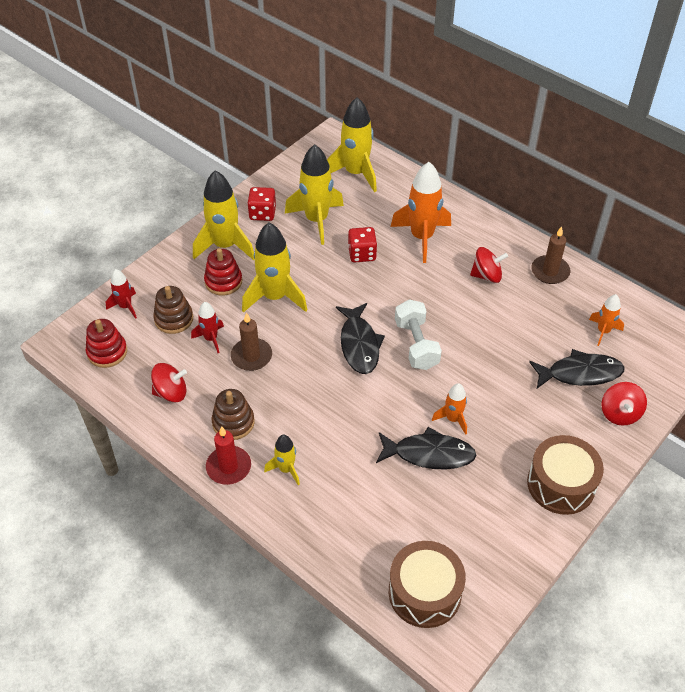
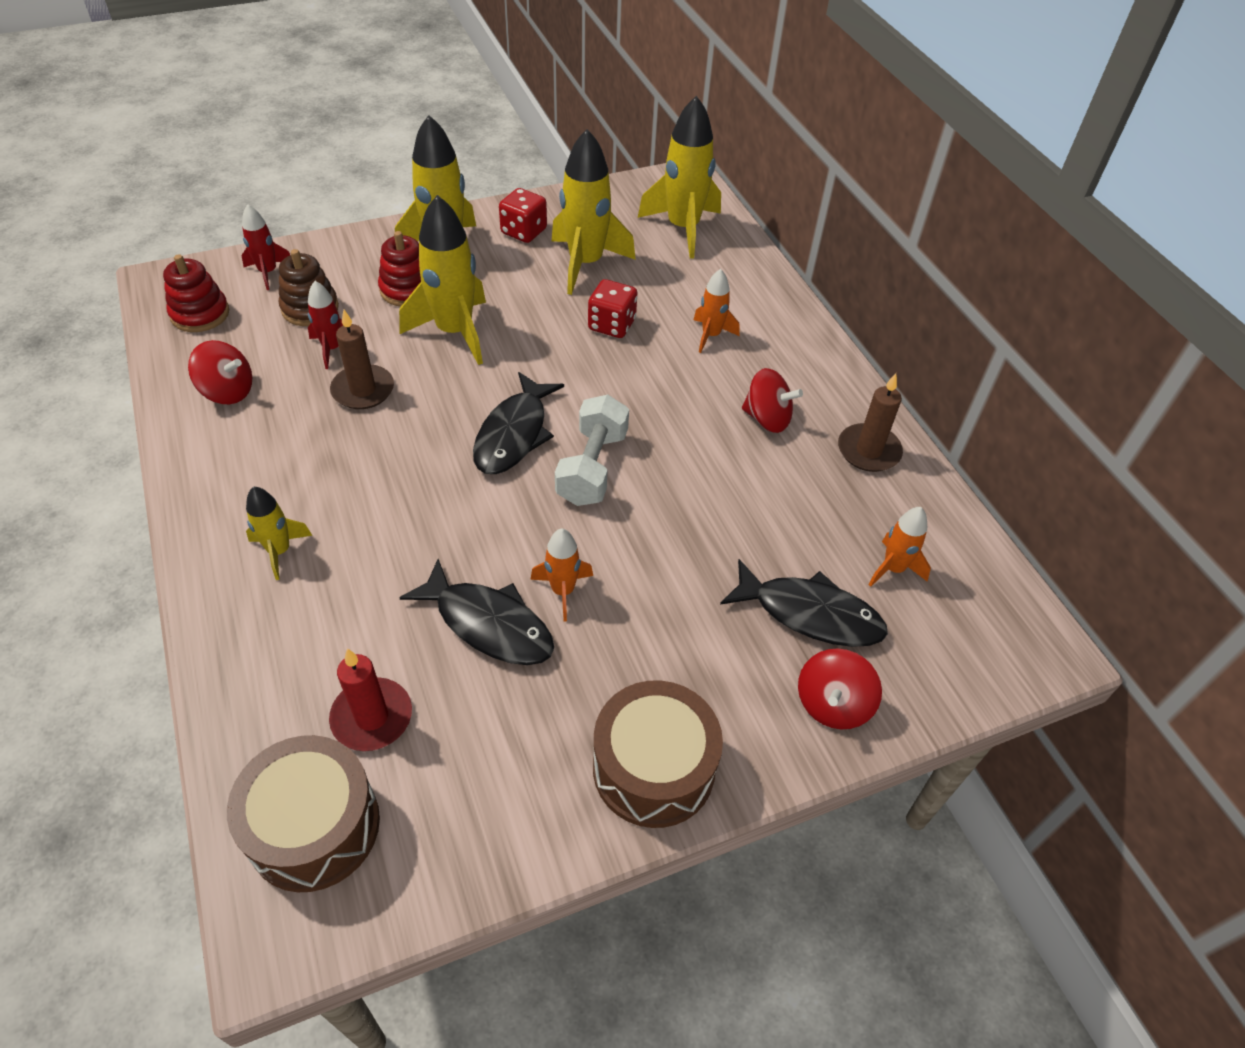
camera: 25 degrees right, 0 degrees up
red candle [206,426,251,485] -> red candle moved to [329,648,412,751]
brown stacking toy [212,389,255,440] -> none
orange rocket [391,162,451,263] -> orange rocket [694,269,740,353], size x0.53

